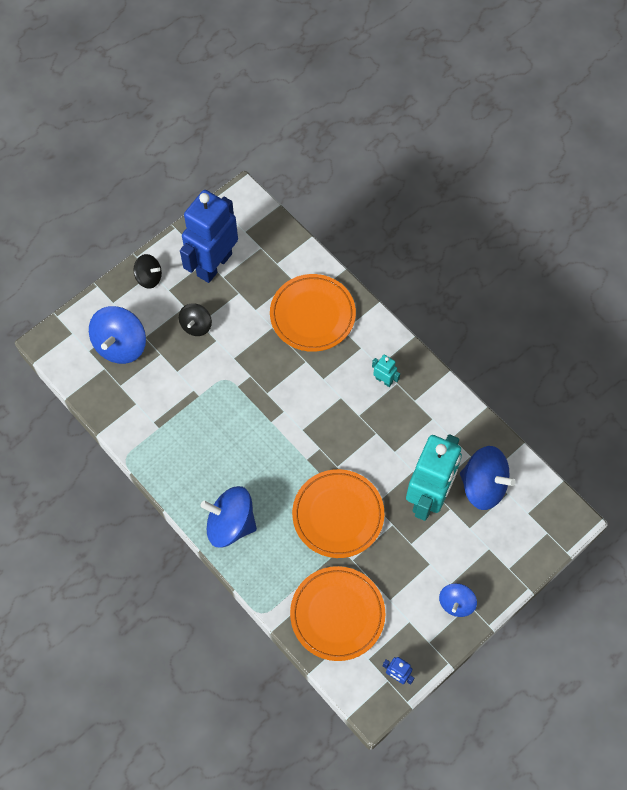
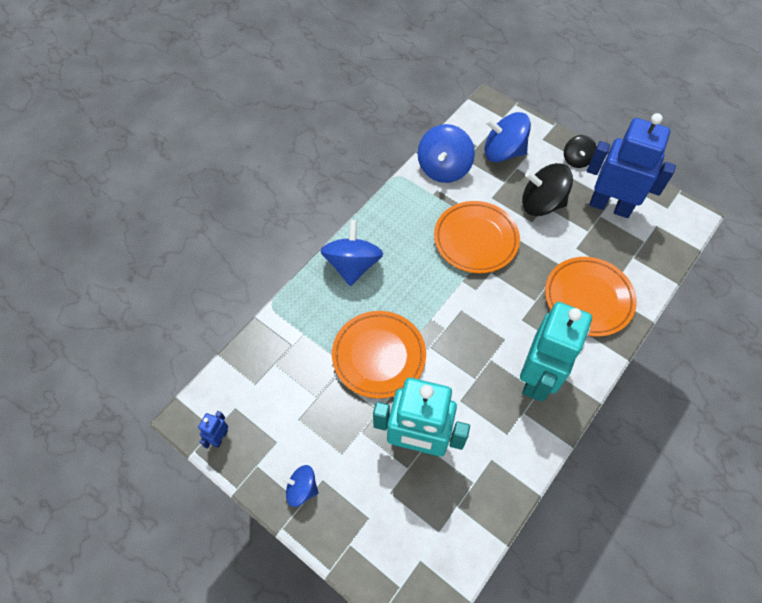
camera: 80 degrees right, 5 degrees down
black spinning top [179,304,212,336] -> black spinning top [522,163,573,216], size x1.74
orange plate [290,566,385,661] -> orange plate moved to [434,201,520,273]
turquoise robot [372,355,400,387] -> turquoise robot [520,302,592,402], size x2.49
blue spinning top [460,446,515,510] -> blue spinning top moved to [418,124,475,183]

